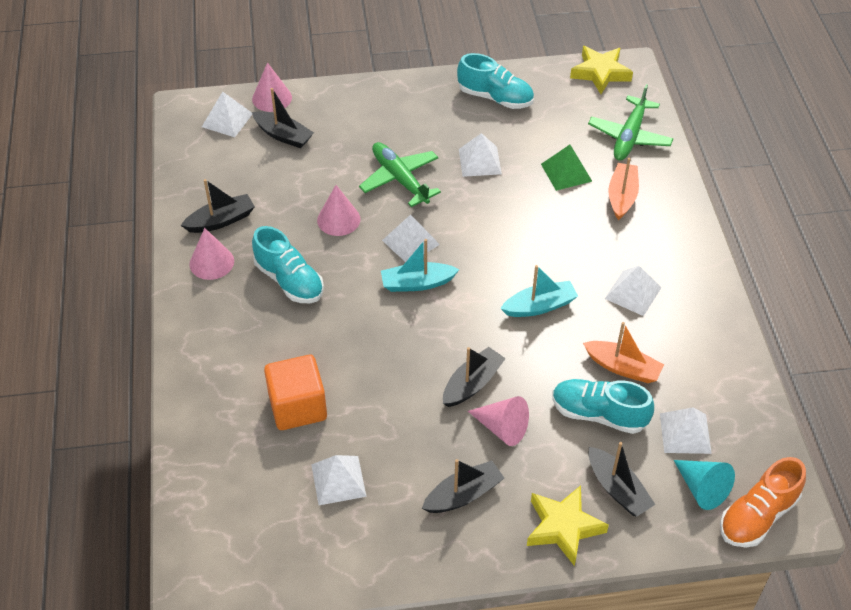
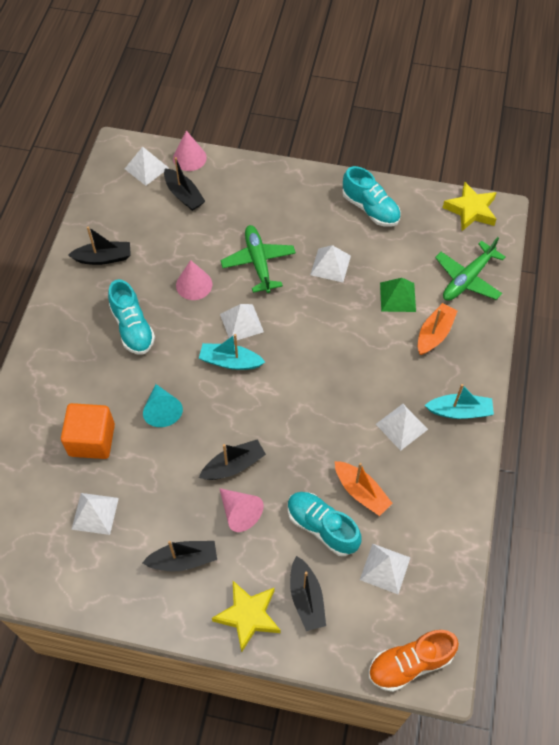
camera: 20 degrees right, 10 degrees up
pink cone [189,228,234,280] -> none
turquoise boat [500,265,578,317] -> turquoise boat moved to [425,384,494,419]
turquoise cone [674,460,735,510] -> turquoise cone moved to [143,384,183,427]

